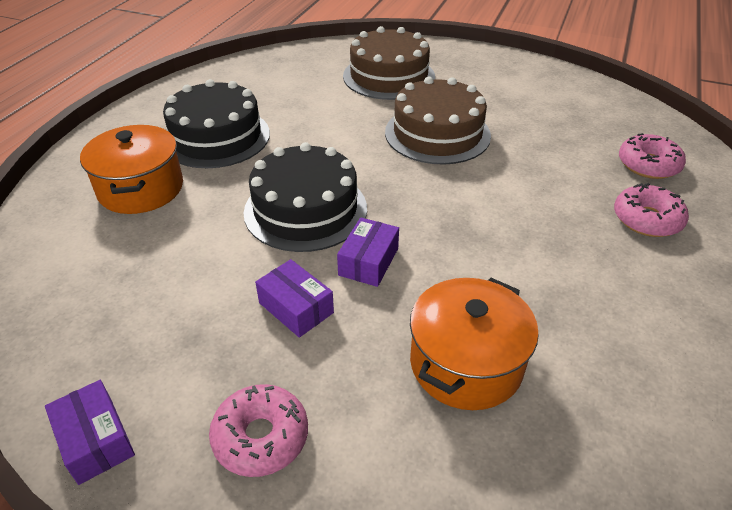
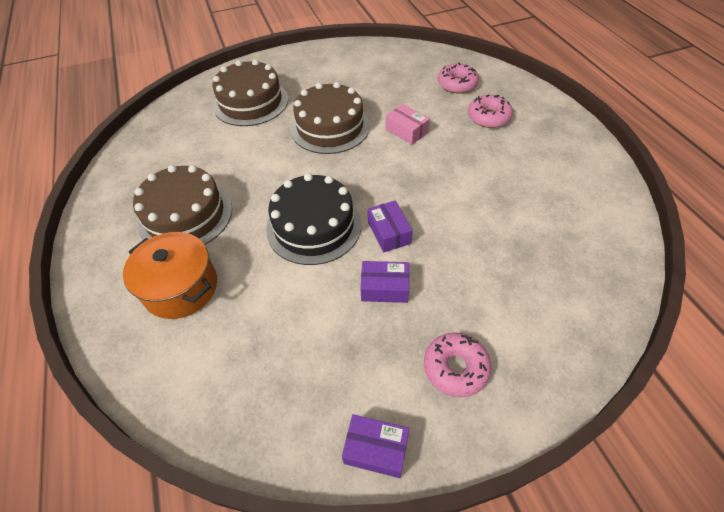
camera: 40 degrees left, 10 degrees up
black cake [163,79,270,168] -> brown cake [133,165,232,245]
orange pot [410,278,539,410] -> none
none -> pink box [386,104,430,145]

